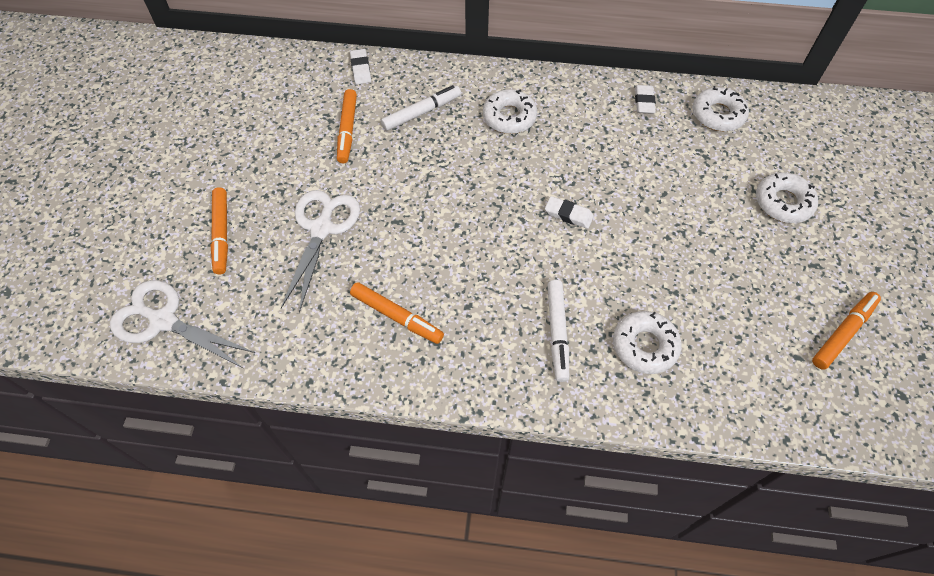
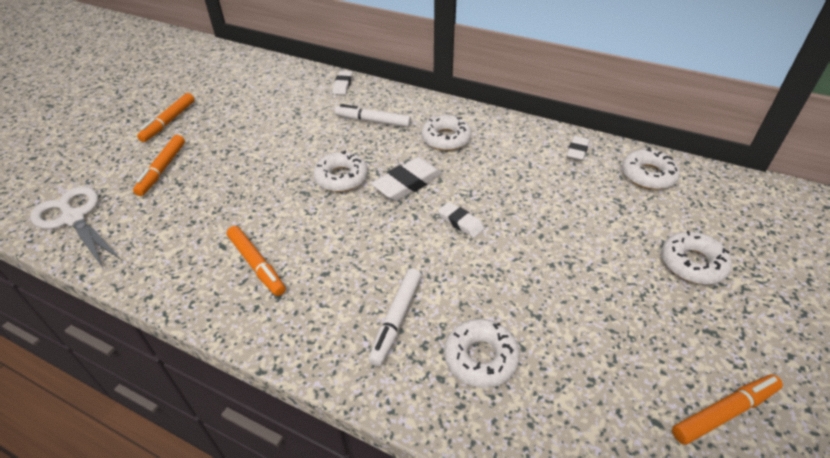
camera: 20 degrees right, 15 degrees down
white scissors [281,190,360,313] -> none
orange marker [337,89,357,163] -> orange marker moved to [137,93,195,142]
white marker [381,85,461,131] -> white marker turned 150 degrees counterclockwise [335,104,411,127]
none -> white donut [313,150,368,192]
none -> white eraser [371,157,442,201]

